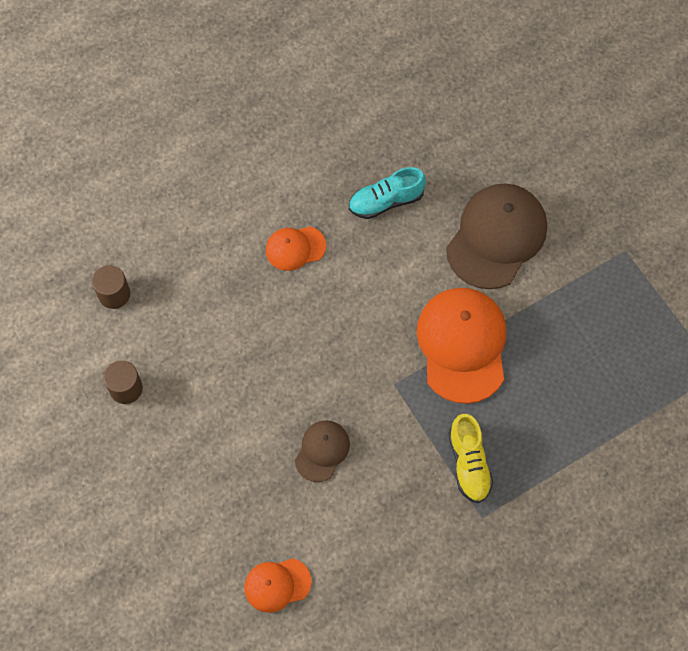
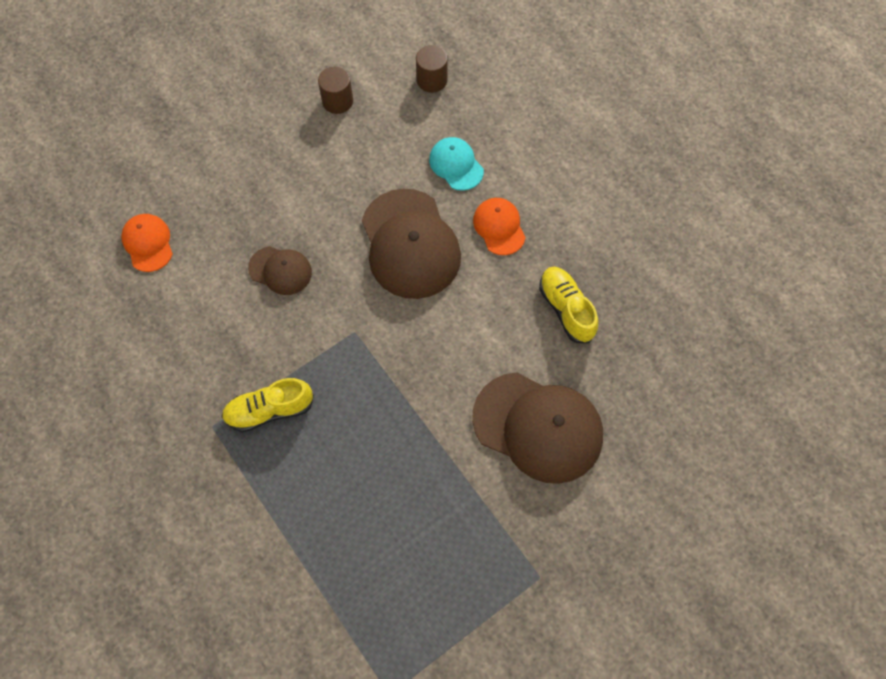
camera: 85 degrees right, 0 degrees up
turquoise shoe [349,167,426,219] -> yellow shoe [539,267,598,343]
orange cap [417,288,507,404] -> none
none -> brown cap [362,189,461,299]
none -> turquoise cap [429,137,484,191]

